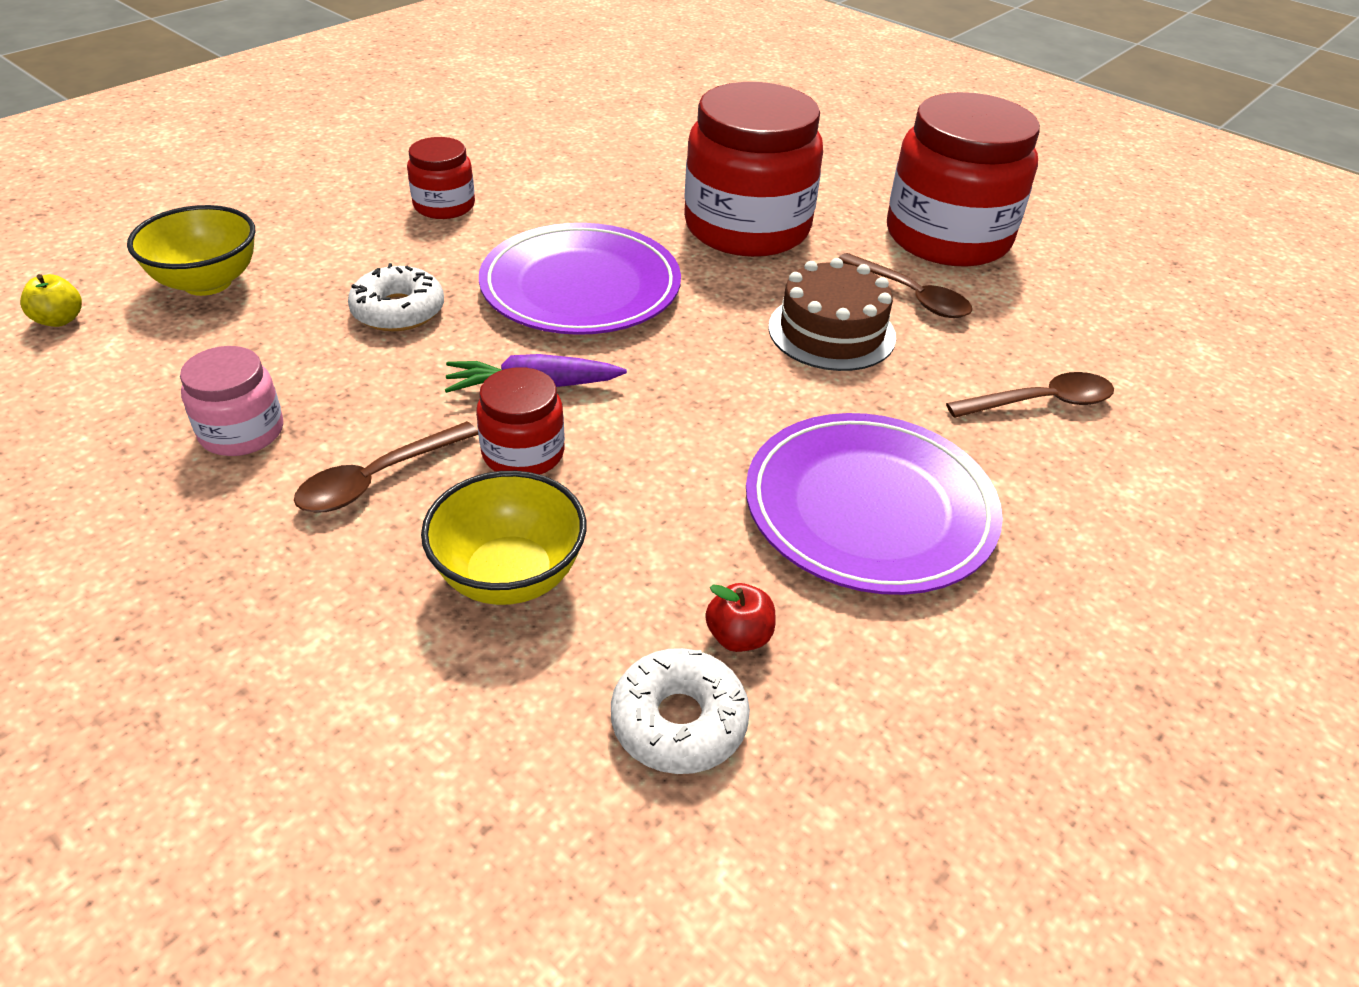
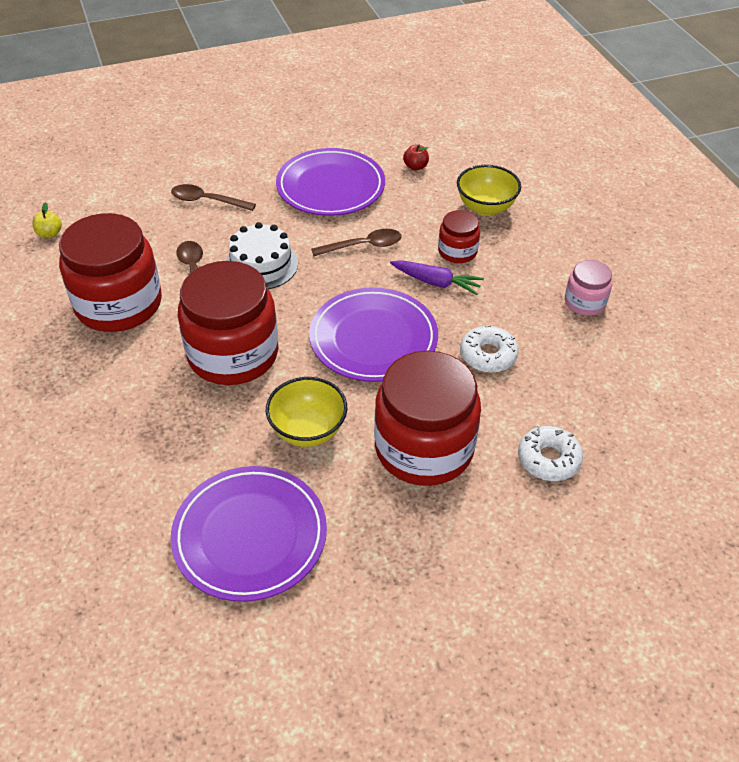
camera: 150 degrees left, 5 degrees up
yellow apple [20,274,82,327] -> yellow apple moved to [32,202,62,238]
yellow bowl [127,205,256,296] -> yellow bowl moved to [266,377,347,447]
brown spoon [294,421,478,513] -> brown spoon moved to [311,229,402,256]
red jar [407,137,475,219] -> red jar [374,351,481,486], size x2.07
white donut [611,648,750,774] -> white donut moved to [518,426,583,481]
brown cake [768,258,896,371] -> white cake [226,222,298,289]
none -> purple plate [171,466,327,602]

